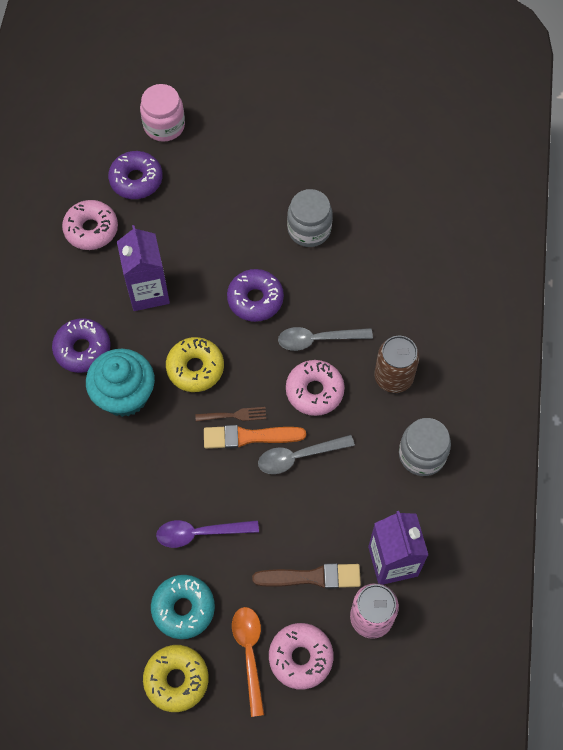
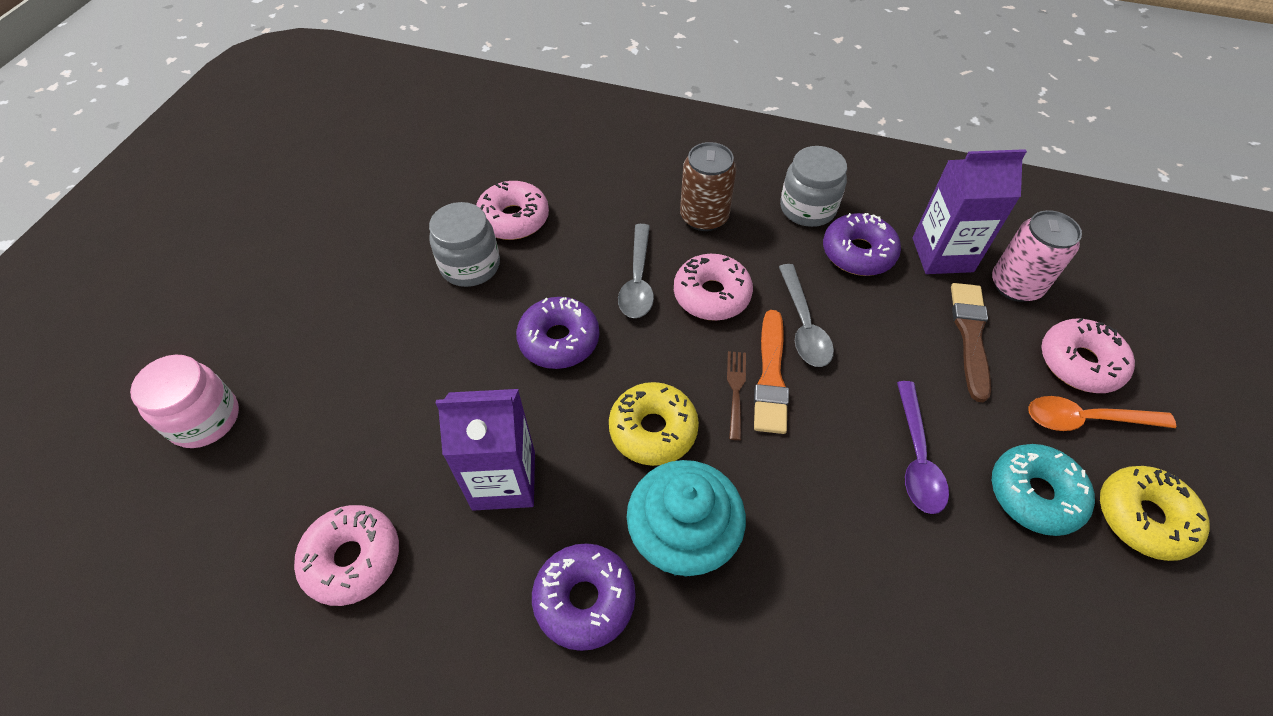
camera: 80 degrees left, 10 degrees down
purple donut [108,151,163,199] -> purple donut moved to [823,213,901,276]
none -> pink donut [476,181,549,240]

